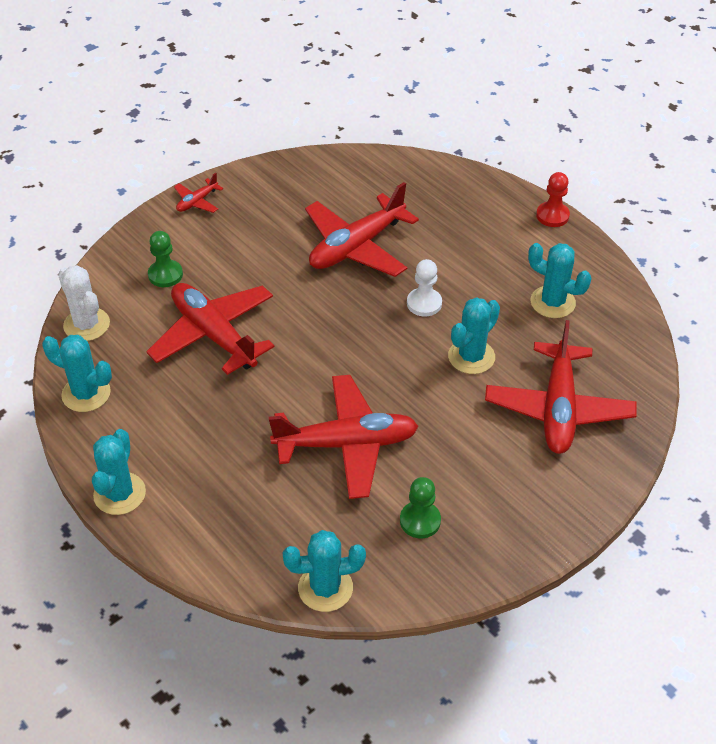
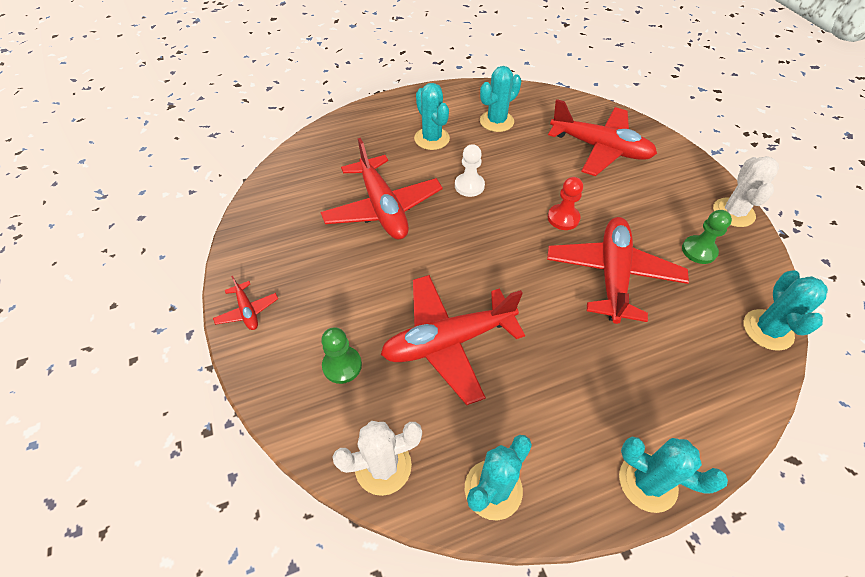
camera: 70 degrees left, 5 degrees up
turquoise cactus [448,297,500,374] -> turquoise cactus moved to [414,83,450,150]
red pawn [536,172,570,227] -> red pawn moved to [548,177,583,230]
none -> white cactus [713,156,779,227]

